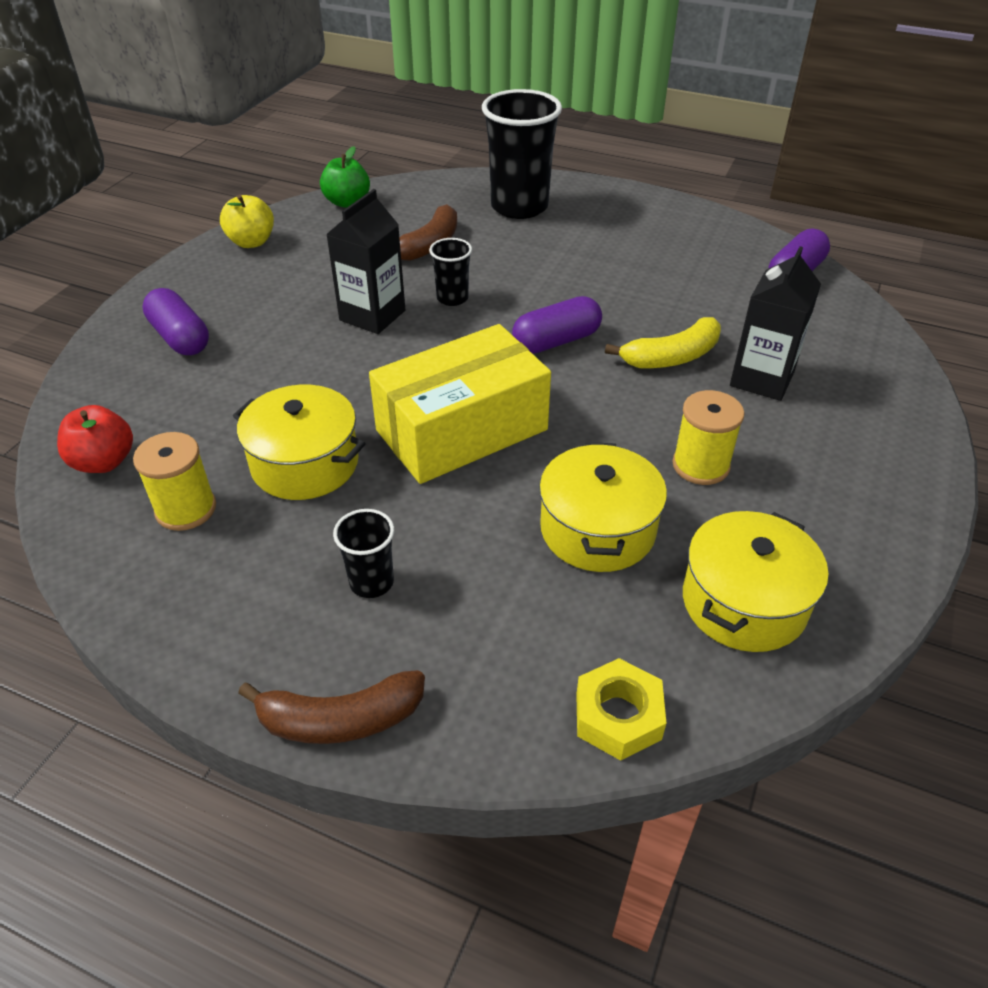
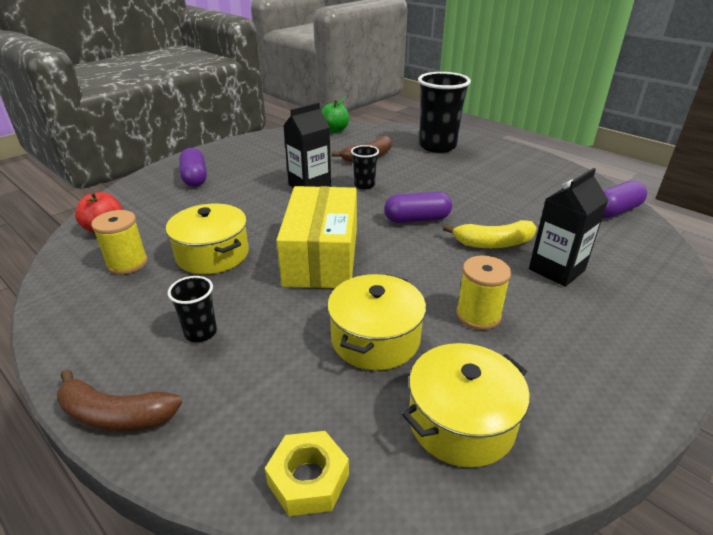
camera: 20 degrees right, 10 degrees down
yellow apple [220,195,274,248] -> none
yellow box [369,324,551,484] -> yellow box turned 75 degrees counterclockwise [276,186,357,288]

